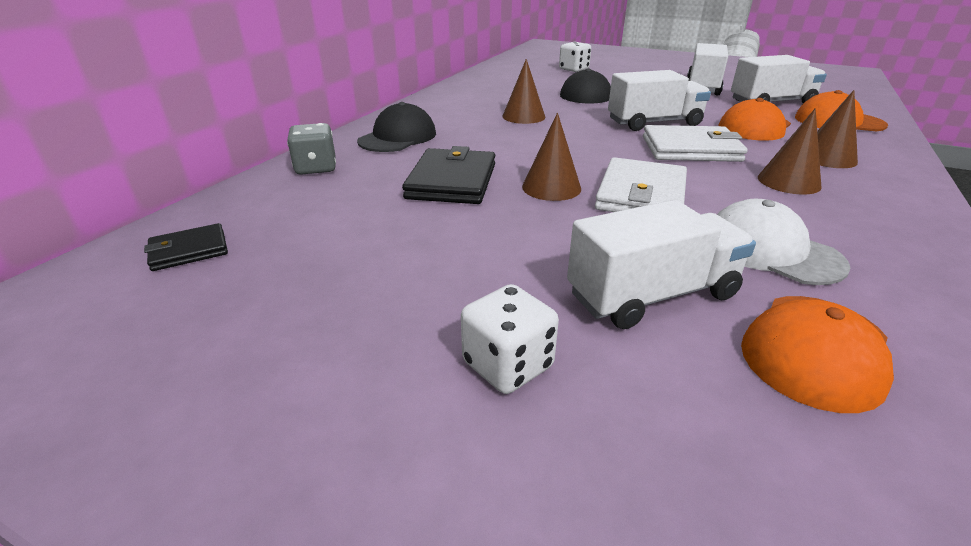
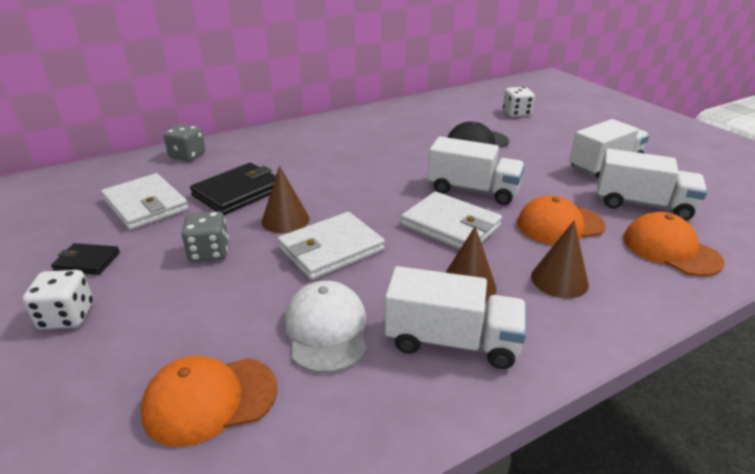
camera: 35 degrees right, 0 degrees up
black wallet [144,223,228,271] -> black wallet moved to [51,243,120,275]
black cap [357,102,436,152] -> none
brown cone [502,59,545,124] -> none
white truck [567,200,756,329] -> white truck moved to [385,266,526,369]
none -> white wallet [101,173,189,230]
none -> grey dice [181,211,229,262]

